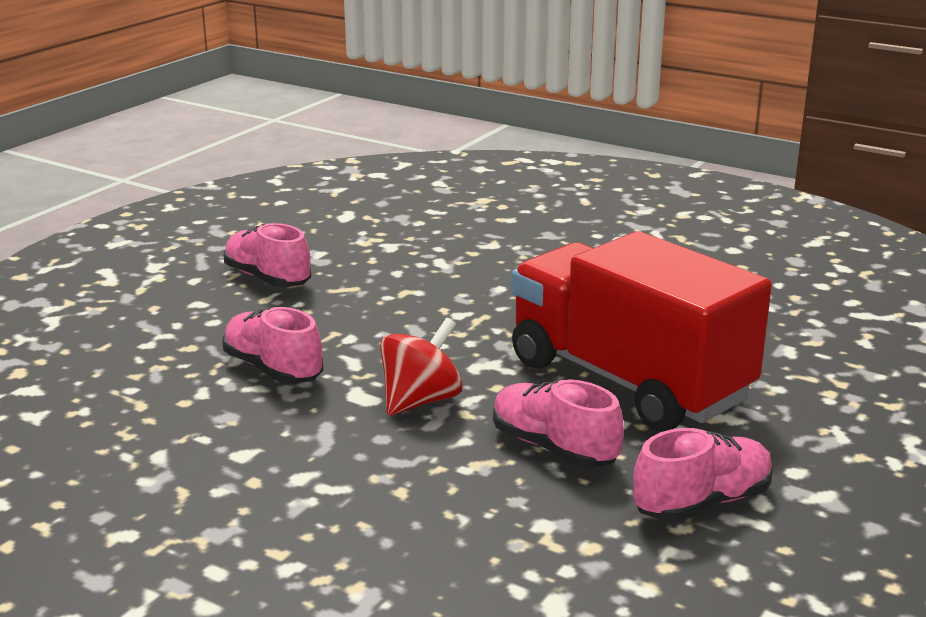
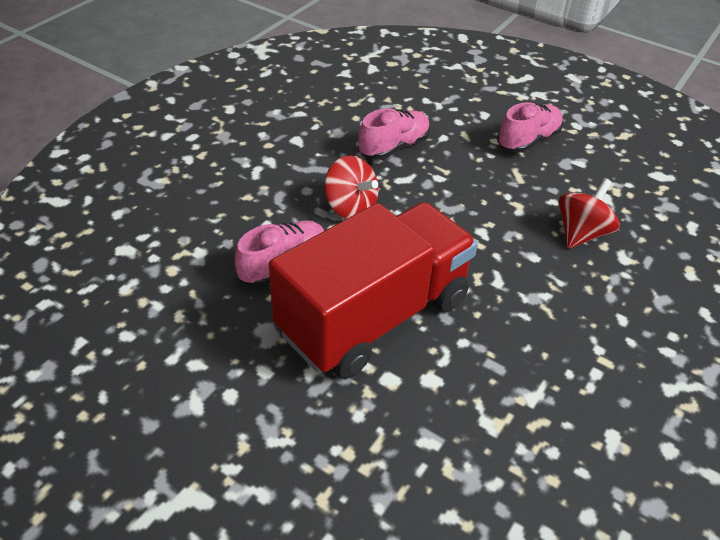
camera: 90 degrees right, 20 degrees up
pink shoe [633,428,773,522] -> none
none -> red spinning top [558,178,620,249]

